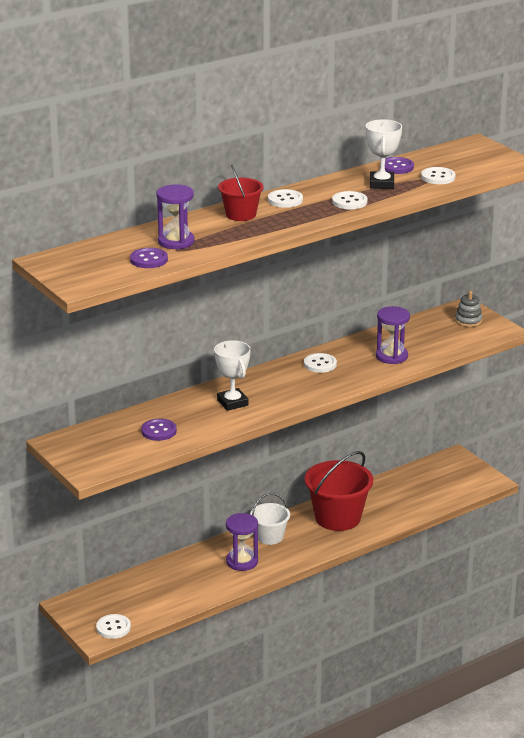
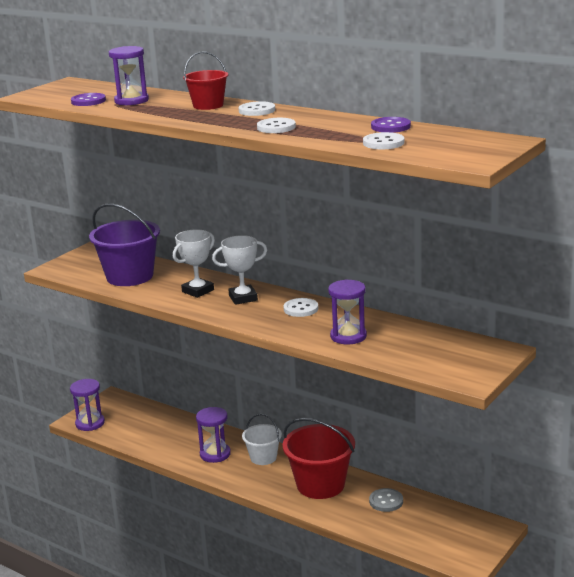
camera: 70 degrees right, 5 degrees down
white button [96,614,131,639] -> purple hourglass [70,379,105,431]
purple button [141,419,177,441] -> purple bucket [89,204,160,286]
white trophy [366,119,402,189] -> white trophy moved to [212,235,267,305]
grey stacking toy [455,291,482,327] -> none
none -> grey button [369,488,403,512]

